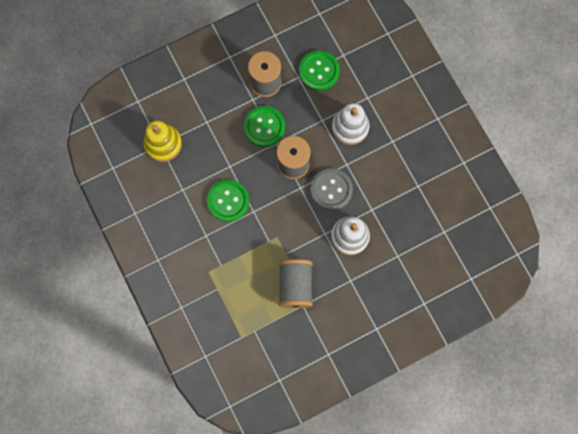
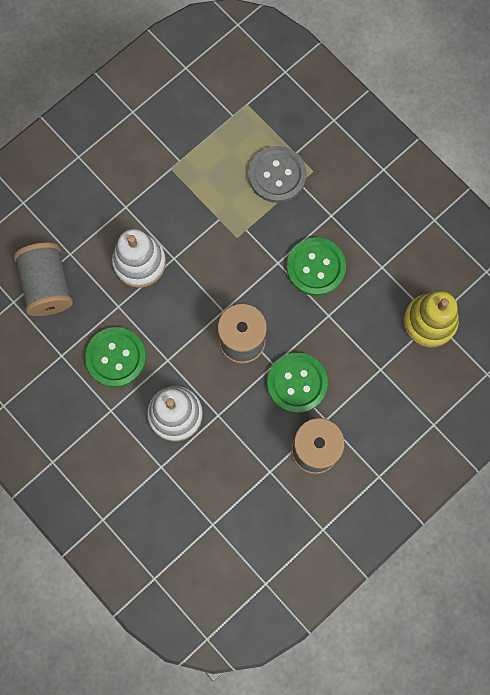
camera: 165 degrees right, 0 degrees up
grey spool [279,259,313,308] -> grey spool moved to [14,242,73,316]
green button [299,51,340,91] -> green button moved to [85,327,146,387]
grey button [311,168,353,211] -> grey button moved to [249,146,307,203]

